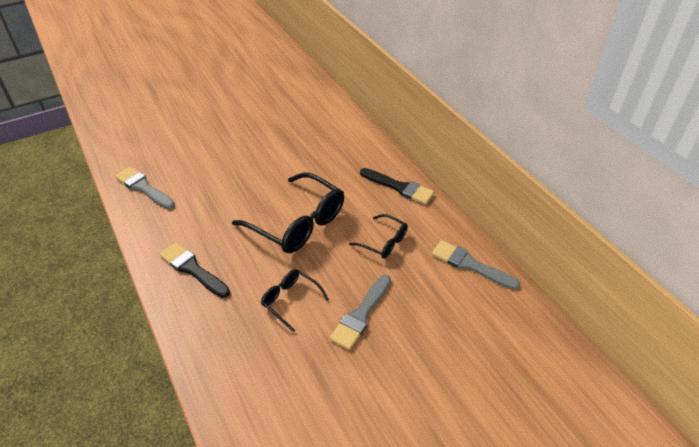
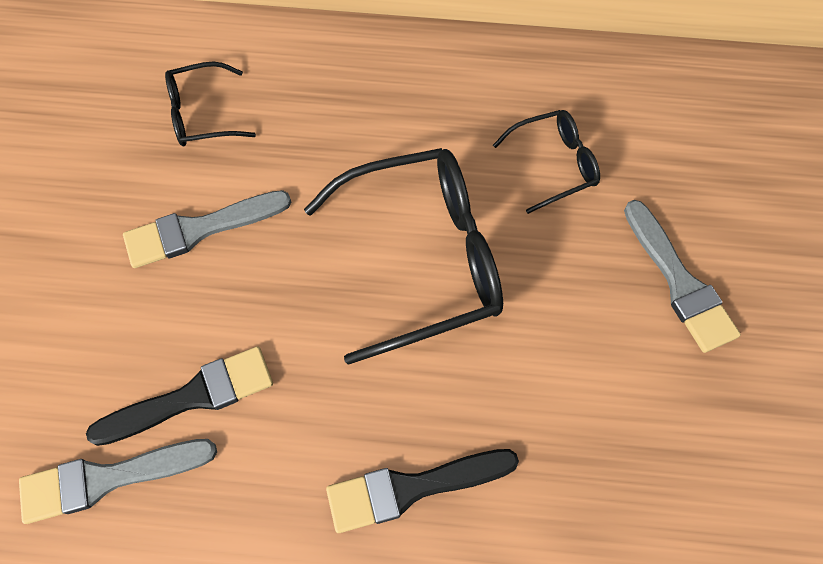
camera: 55 degrees left, 20 degrees up
black glasses [261,269,329,333] -> black glasses moved to [165,62,256,146]
black brush [360,168,434,204] -> black brush moved to [86,346,273,446]
grey brush [432,240,520,290] -> grey brush moved to [123,190,291,268]

